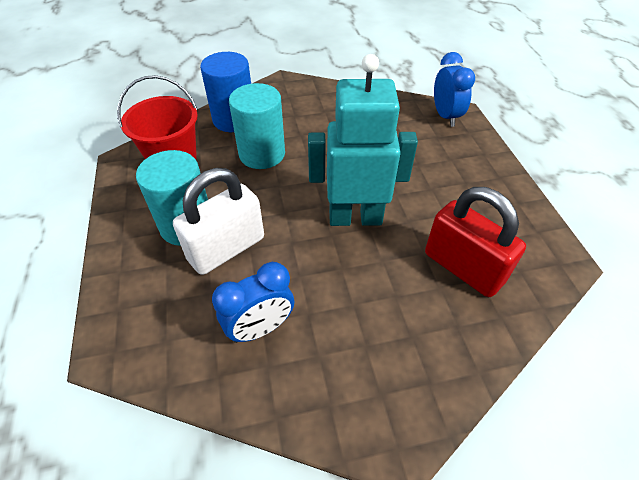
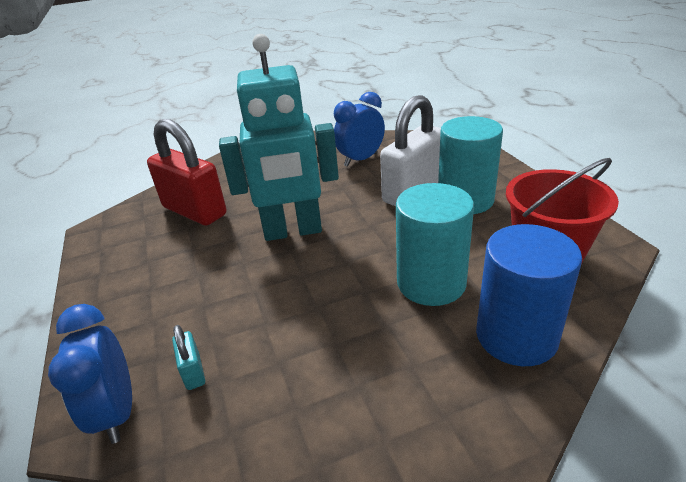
camera: 175 degrees right, 15 degrees down
none -> turquoise padlock [172,325,205,390]

